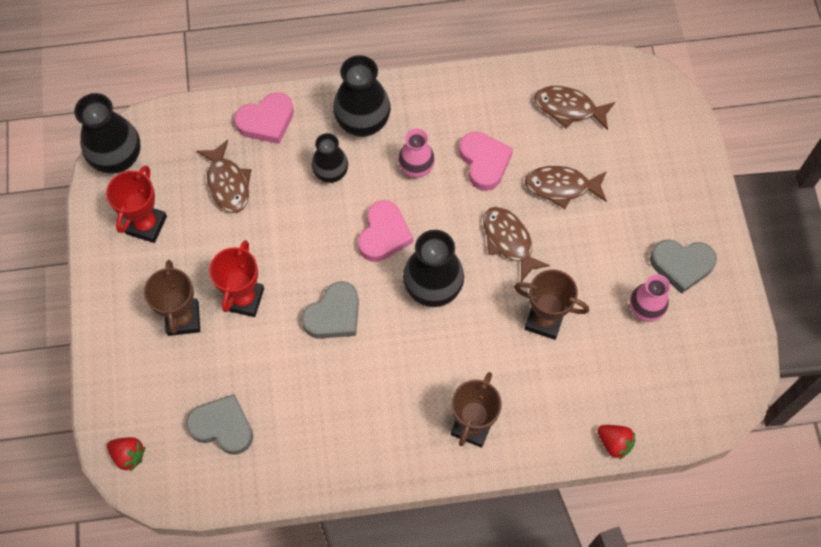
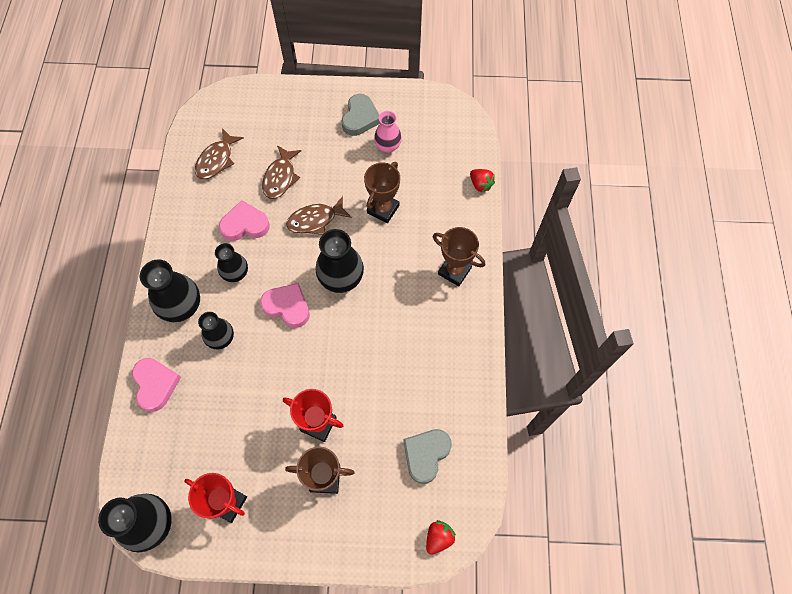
camera: 80 degrees left, 0 degrees up
brown fish [196,140,251,213] -> none
grey heart [301,281,359,339] -> none
pink vase [398,128,435,178] -> black vase [215,243,248,282]
red strawberry [598,425,635,460] -> red strawberry turned 90 degrees clockwise [470,169,495,192]

